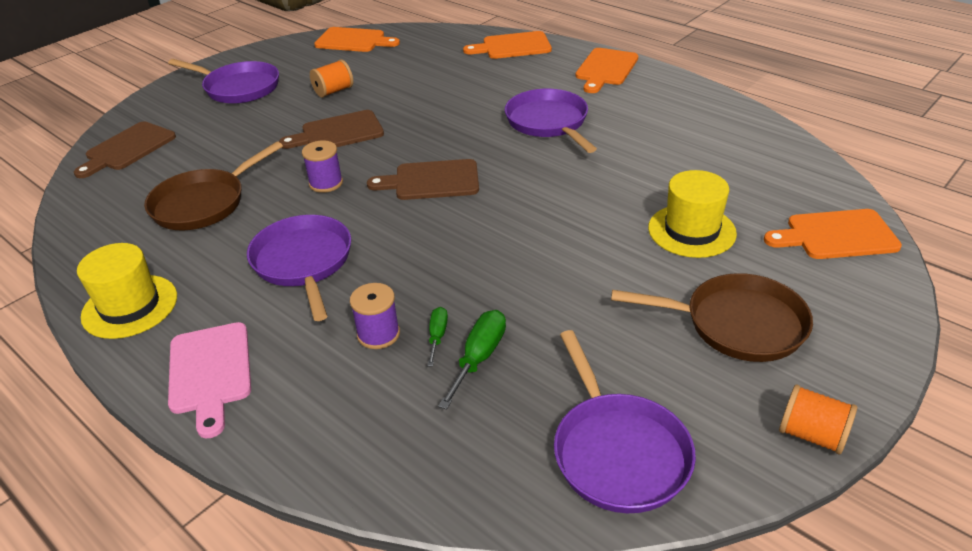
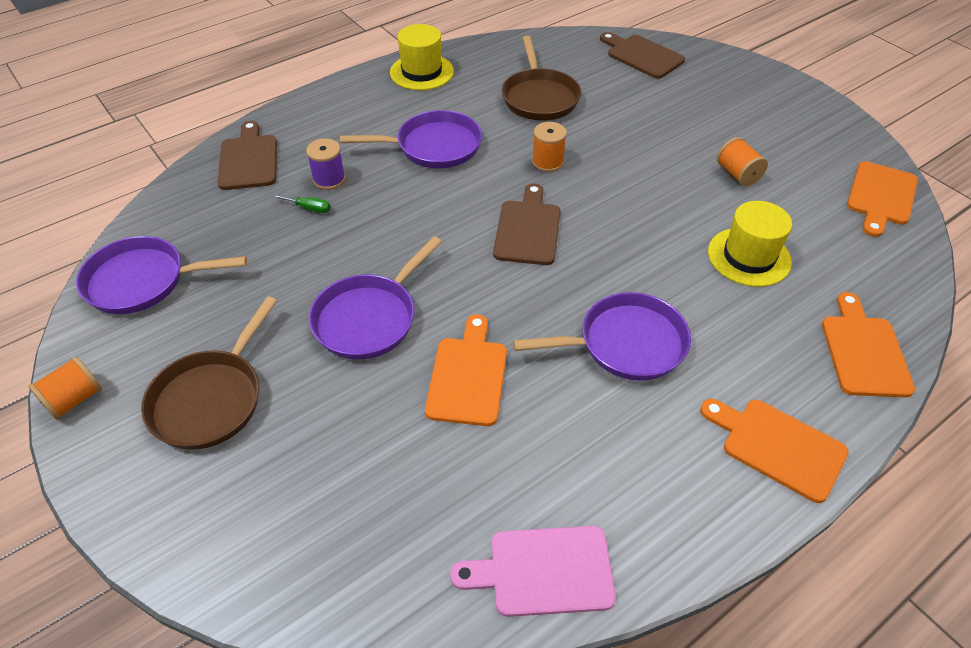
camera: 100 degrees right, 10 degrees up
brown pan [144,141,283,230] -> brown pan turned 150 degrees counterclockwise [502,36,581,121]
purple pan [168,59,279,104] -> purple pan moved to [309,236,442,359]
pink cutting board [168,322,251,438] -> pink cutting board moved to [450,526,616,617]
brown cutting board [279,110,384,149] -> brown cutting board moved to [218,121,277,190]
purple spool [302,140,343,193] -> orange spool [532,122,567,172]
green screwdriver [438,310,506,410] -> none
yellow hat [648,170,737,258] -> yellow hat moved to [708,201,792,287]
orange cutting board [764,209,902,259] -> orange cutting board moved to [425,314,507,426]

